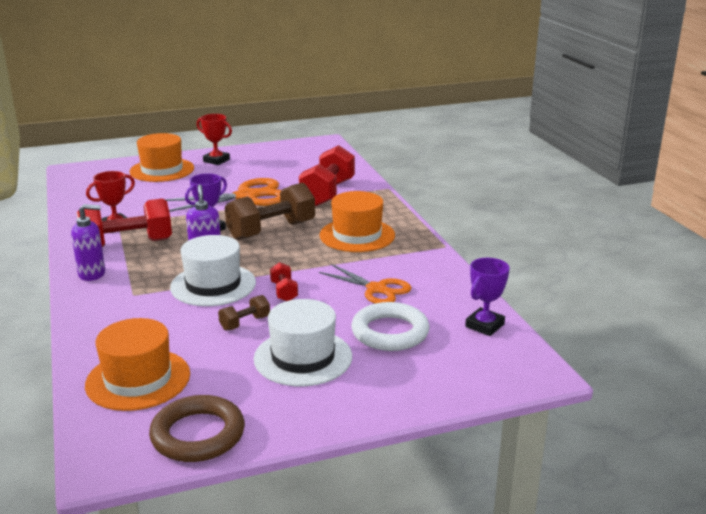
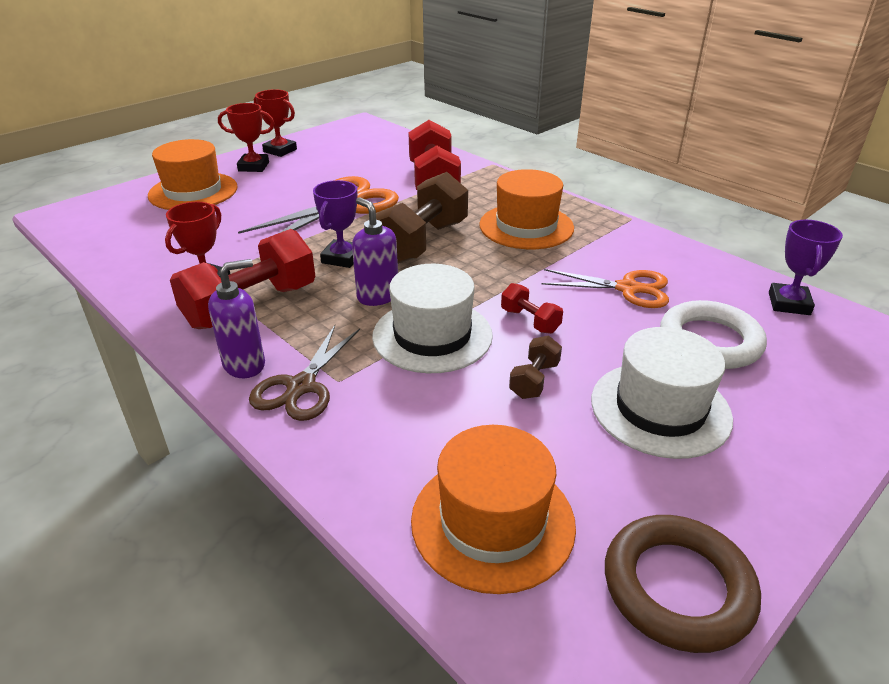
camera: 25 degrees left, 10 degrees up
none -> brown scissors [249,325,360,421]
none -> red trophy [254,89,297,157]

